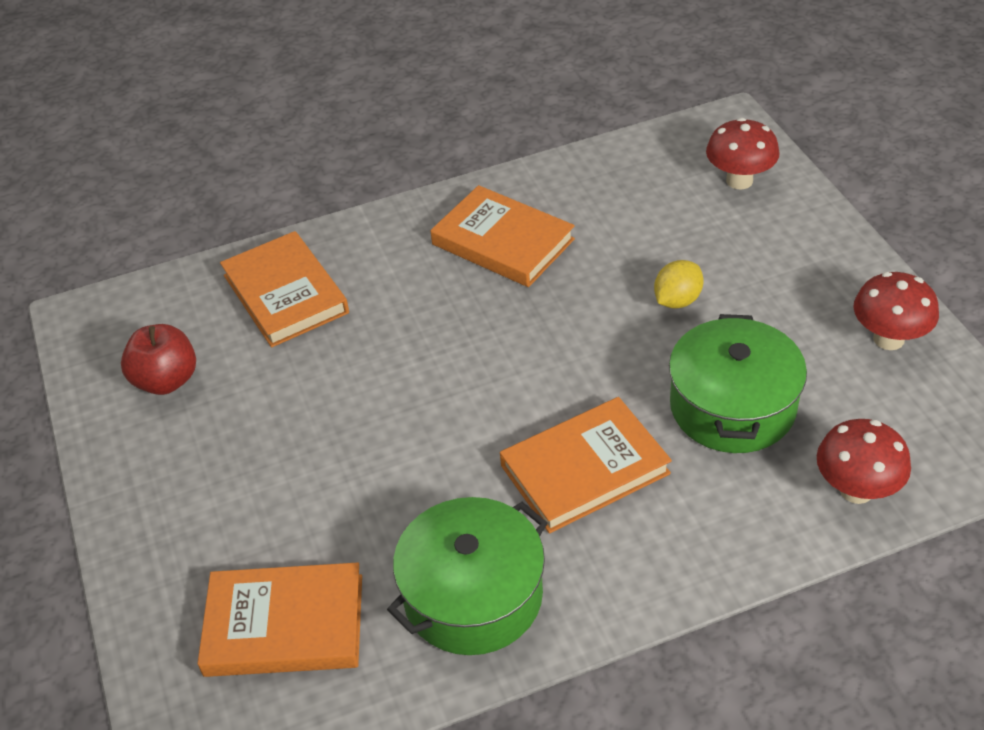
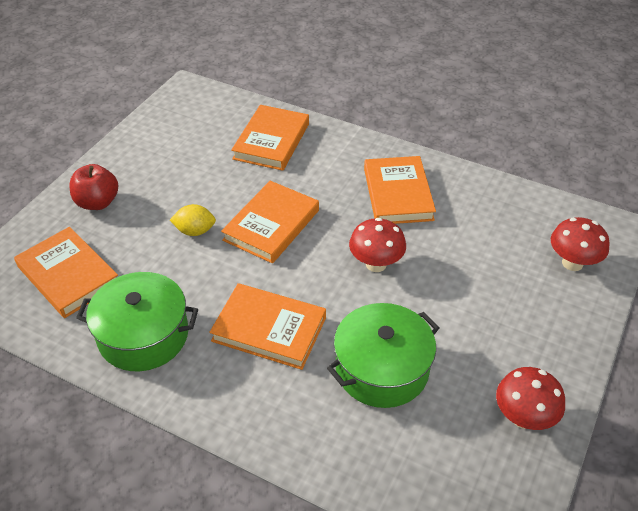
camera: 45 degrees right, 0 degrees up
red apple [121,324,196,395] -> red apple moved to [69,164,118,210]
yellow lemon [654,260,704,309] -> yellow lemon moved to [170,204,216,236]
red mushroom [817,419,911,504] -> red mushroom moved to [349,218,406,272]
none -> orange book [221,181,319,264]

